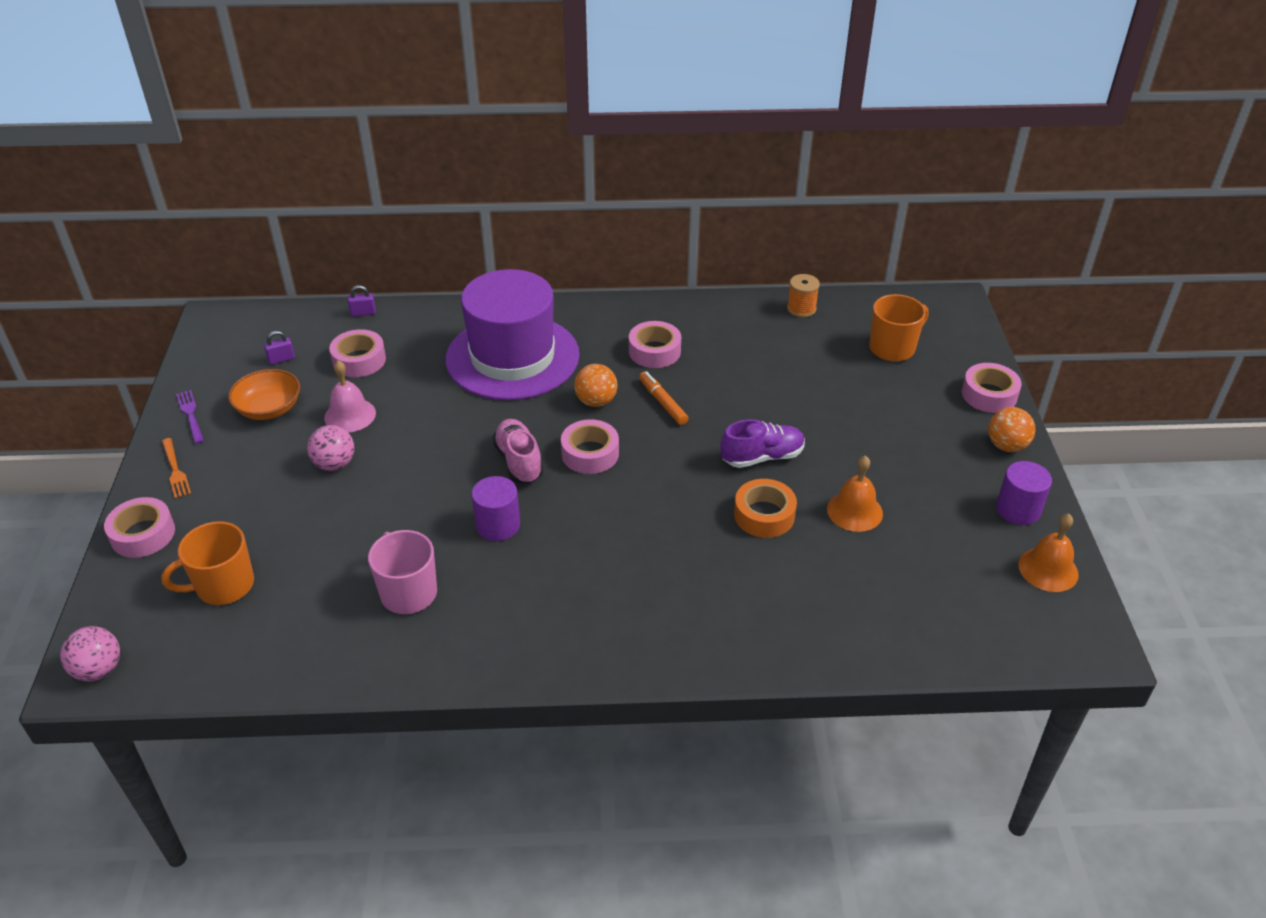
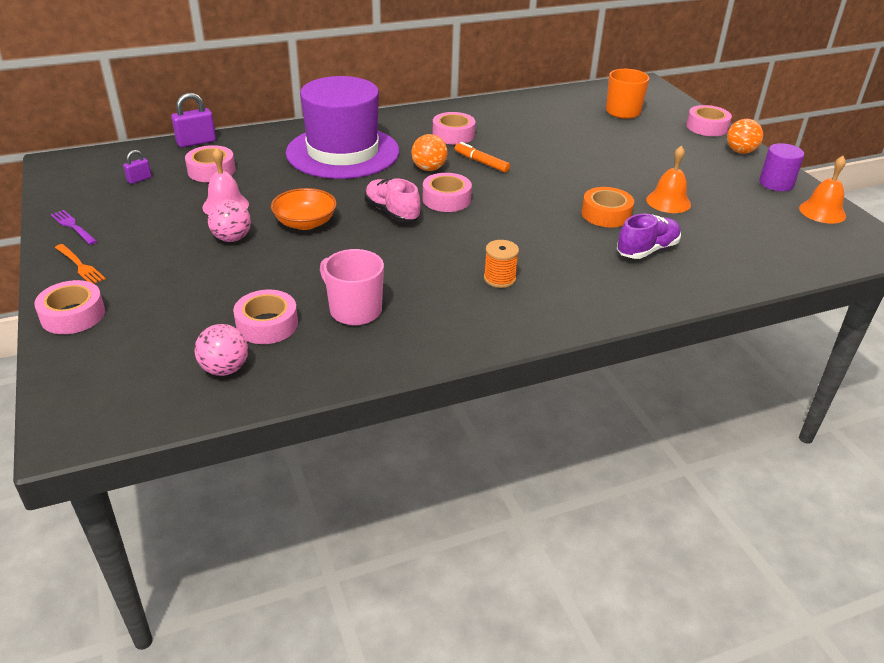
camera: 20 degrees left, 5 degrees down
pink ball [60,626,120,681] -> pink ball moved to [194,324,248,376]
orange mug [161,521,254,605] -> none
orange bowl [228,369,300,420] -> orange bowl moved to [271,188,337,230]
purple padlock [348,285,376,316] -> purple padlock [171,93,216,147], size x1.74
purple cylinder [471,476,520,541] -> none
purple shoe [721,419,805,468] -> purple shoe moved to [617,214,681,259]
orange spool [787,274,820,317] -> orange spool moved to [484,240,519,288]
none -> pink tape [233,290,298,344]

